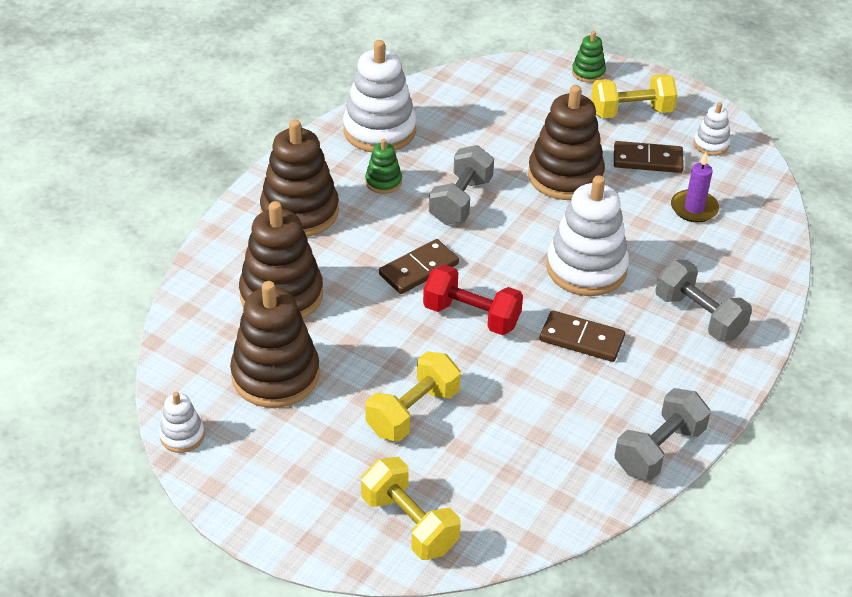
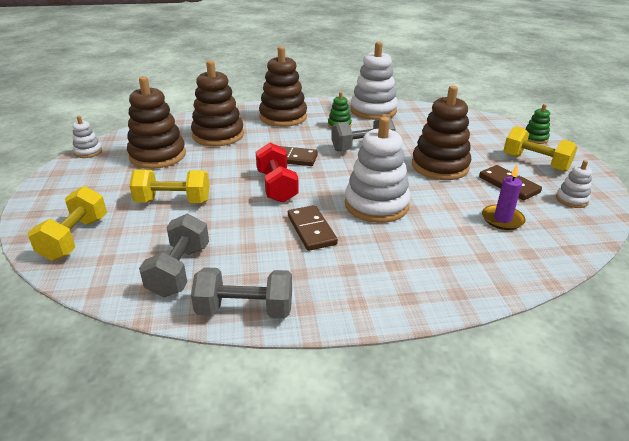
camera: 50 degrees right, 10 degrees down
grey dumbbell [656,260,752,341] -> grey dumbbell moved to [139,213,209,297]

